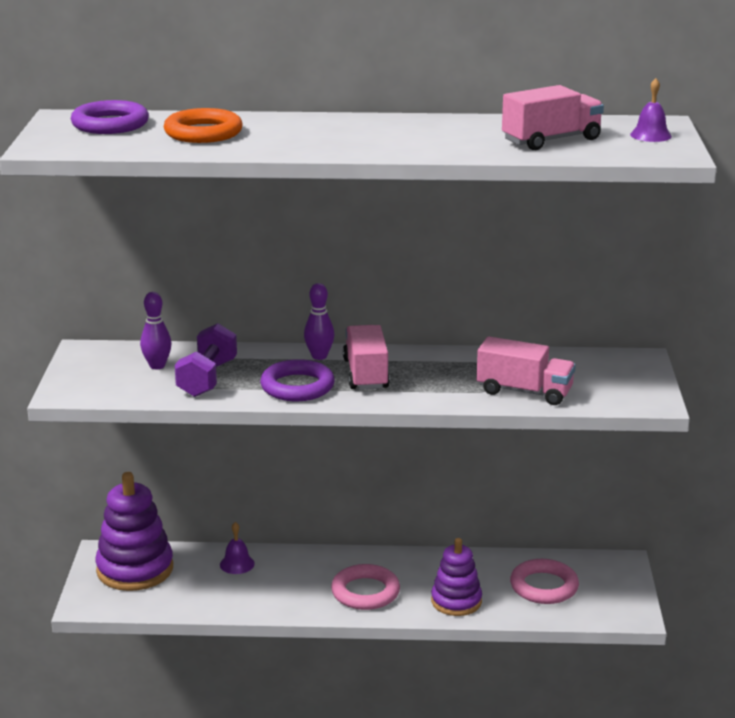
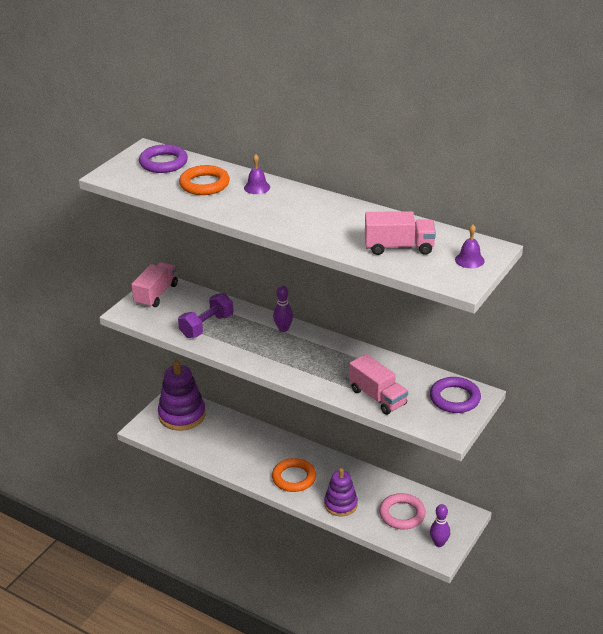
camera: 30 degrees right, 10 degrees up
purple bowling pin [140,292,172,369] -> purple bowling pin moved to [430,504,450,547]
purple bell [220,522,255,574] -> purple bell moved to [244,154,270,194]
purple ring [260,359,335,401] -> purple ring moved to [430,377,481,413]
pink ring [331,564,400,610] -> orange ring [272,458,316,492]
pink truck [343,325,390,390] -> pink truck moved to [131,262,178,308]

